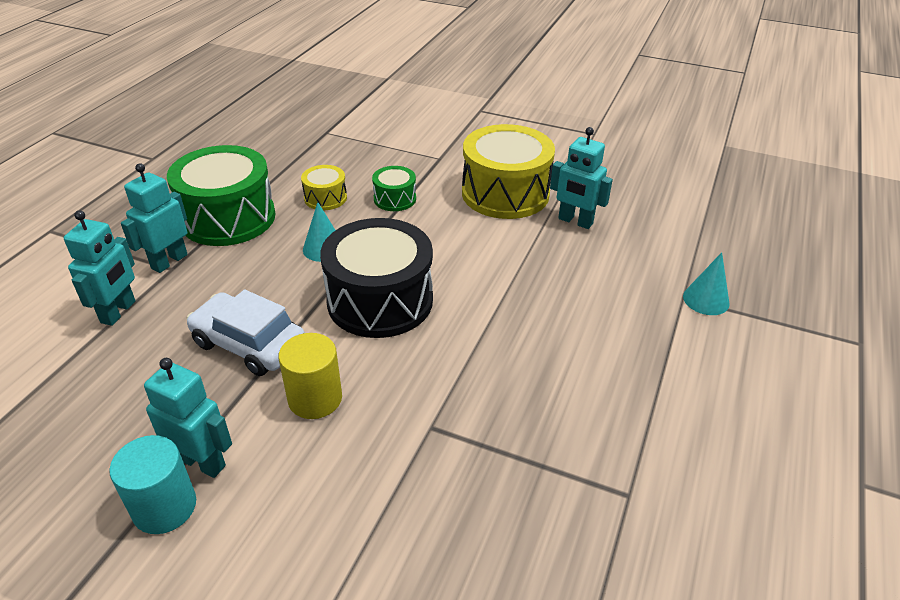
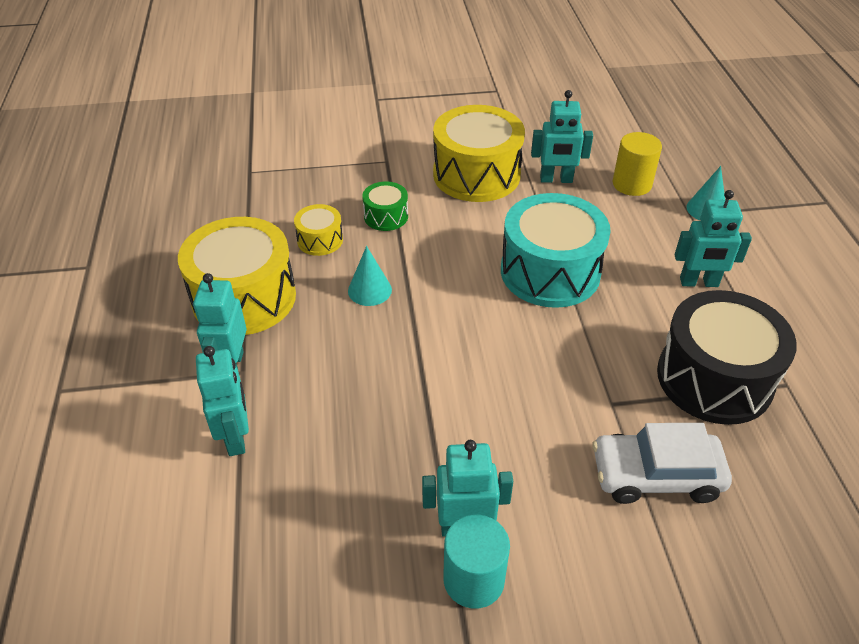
camera: 30 degrees left, 5 degrees up
green drum [167,145,276,246] -> yellow drum [178,217,296,335]
white car [186,290,305,376] -> white car moved to [592,423,732,504]
yellow cylinder [278,333,342,419] -> yellow cylinder moved to [613,132,662,196]
black drum [320,218,433,338] -> black drum moved to [657,290,797,425]
none -> turquoise drum [501,193,611,308]
none -> turquoise robot [674,190,752,287]

